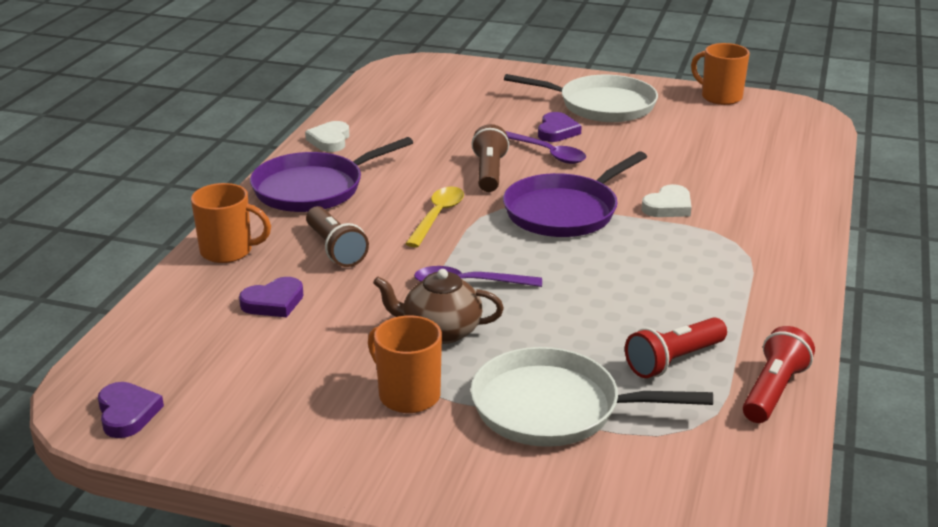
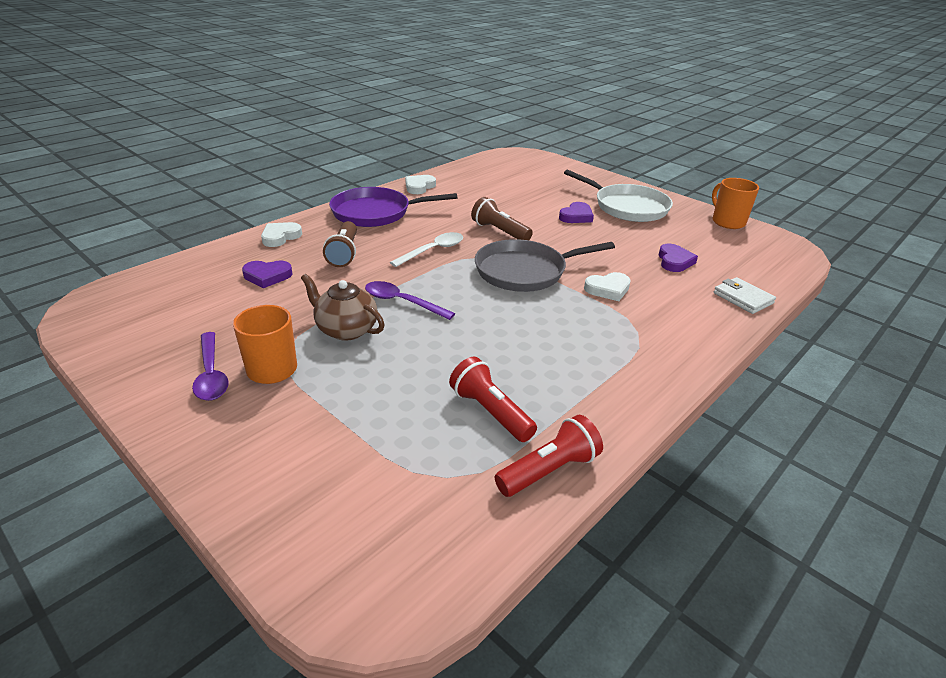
camera: 25 degrees right, 5 degrees up
purple heart [98,382,164,438] -> purple heart moved to [659,244,698,272]
orange mug [191,183,271,263] -> white heart [261,222,302,247]
yellow spoon [405,186,464,247] -> white spoon [390,232,463,267]
brown flashlight [471,124,509,192] -> brown flashlight turned 75 degrees counterclockwise [471,197,533,240]
white pan [471,347,713,447] -> none
purple pan [503,151,647,237] -> grey pan [475,239,615,292]
purple spoon [505,131,586,164] -> purple spoon moved to [192,332,229,401]
red flashlight [625,317,727,378] -> red flashlight turned 60 degrees clockwise [449,357,537,442]
none -> white wallet [714,277,776,314]

